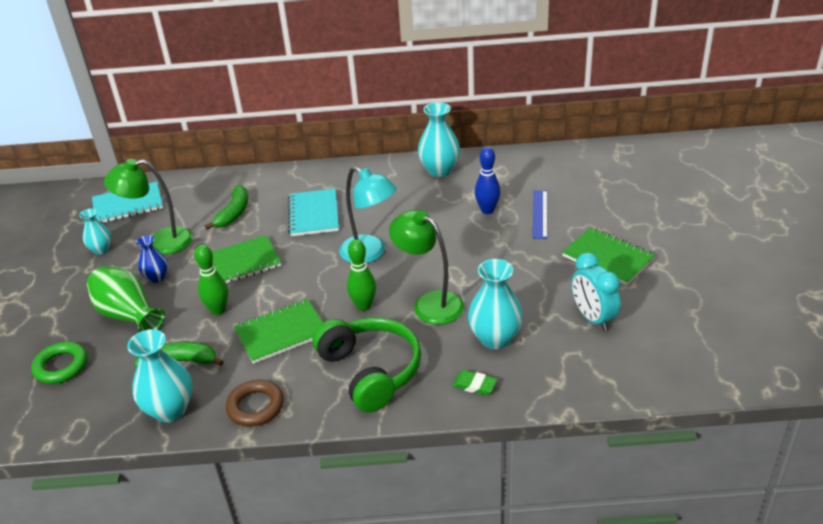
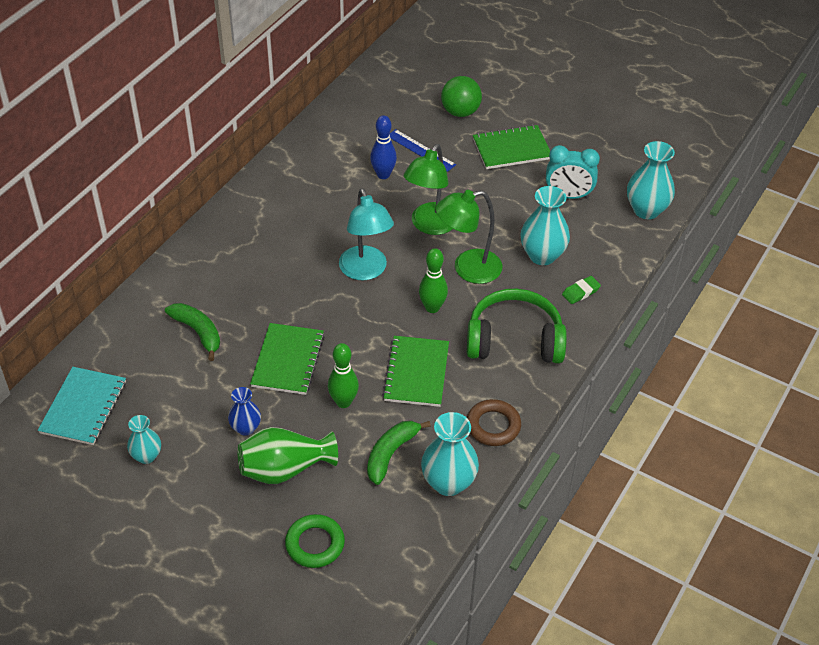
camera: 60 degrees left, 10 degrees up
green lamp [104,159,193,255] -> green lamp moved to [404,144,453,235]
turquoise notebook [288,189,339,236] -> none
turquoise lamp [339,166,396,263] -> turquoise lamp turned 90 degrees clockwise [339,188,394,280]
turquoise vase [418,102,460,177] -> turquoise vase moved to [627,141,675,219]
none -> green ball [441,76,482,117]

